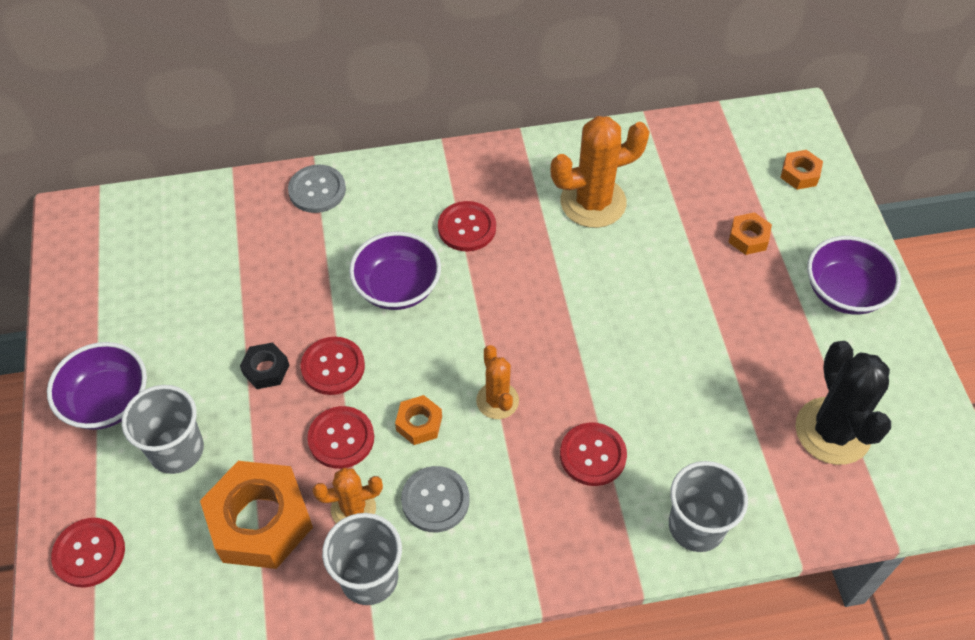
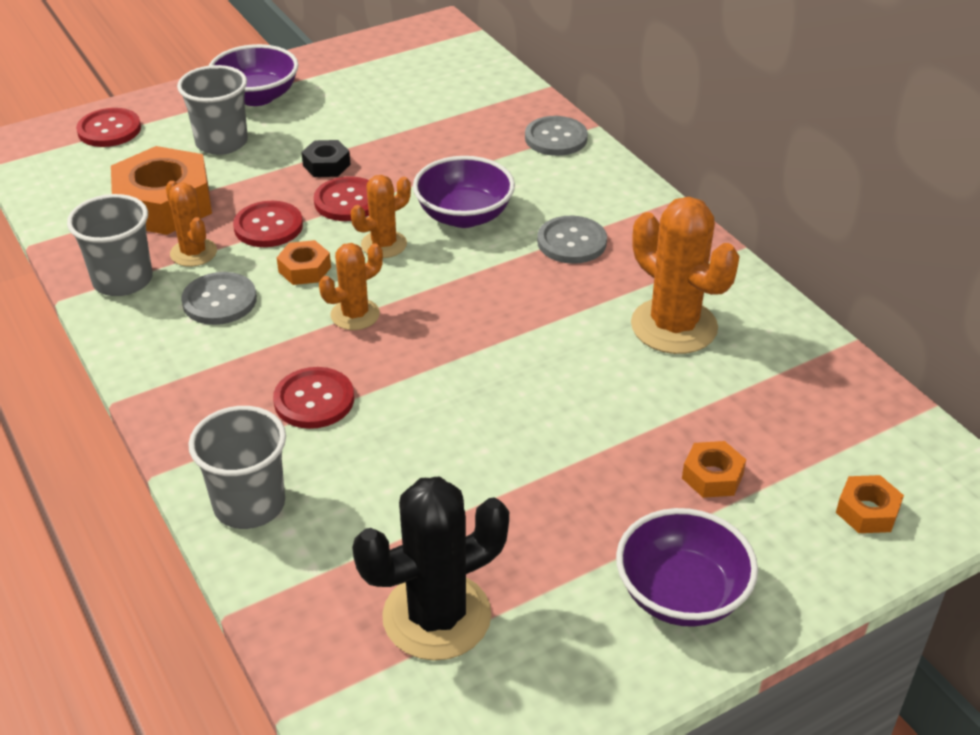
camera: 70 degrees right, 15 degrees down
red button [438,201,496,251] -> grey button [537,216,607,264]
none -> orange cactus [351,175,411,258]

